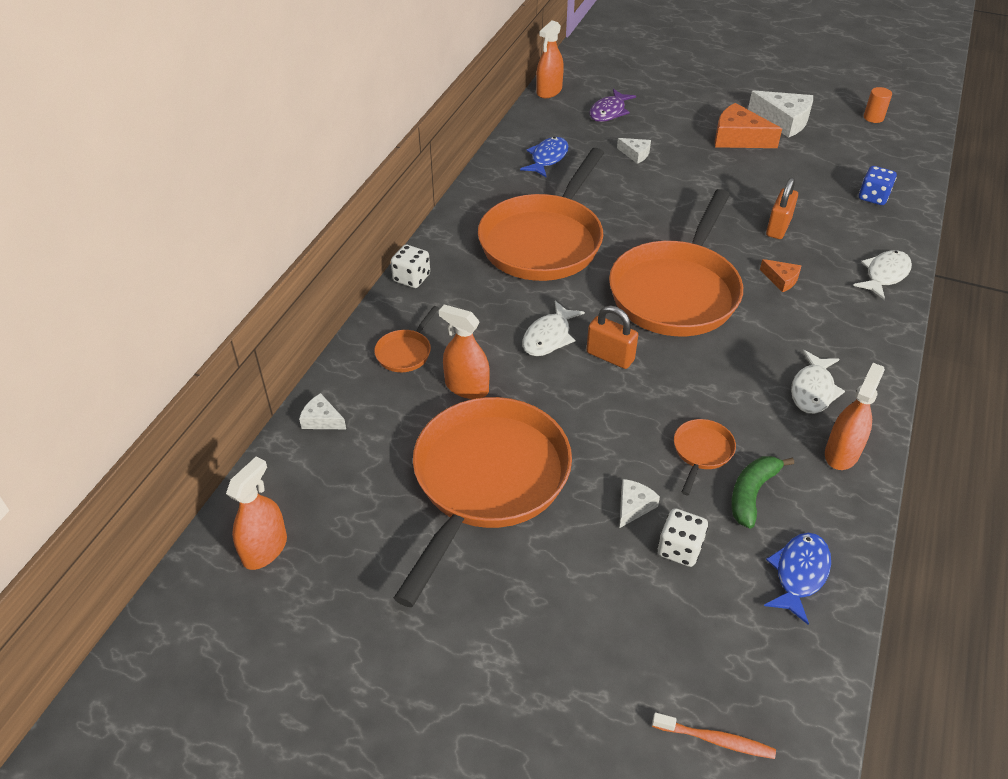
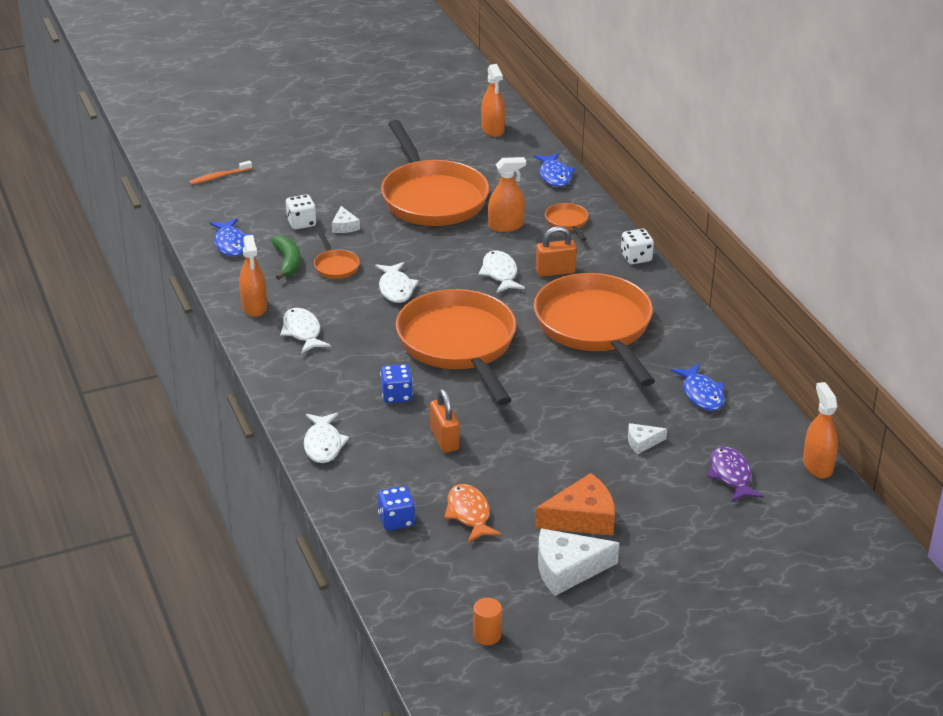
camera: 135 degrees right, 10 degrees down
white cheese [299,393,346,429] -> blue fish [534,153,575,187]
orange padlock [586,306,638,369] -> orange padlock moved to [536,226,577,277]
orange cheese [760,259,801,292] -> blue dice [380,364,413,403]
none -> white fish [376,262,419,303]
none -> orange fish [444,484,501,543]

